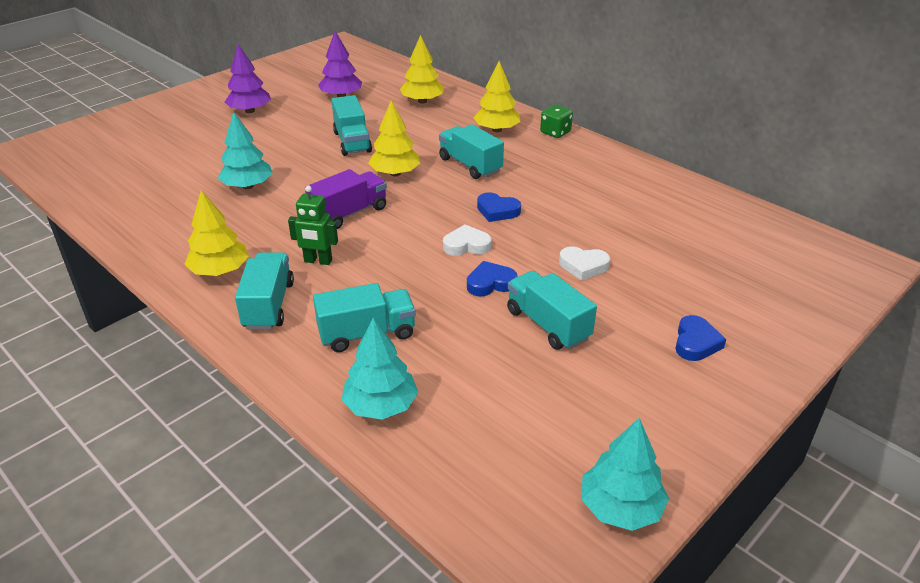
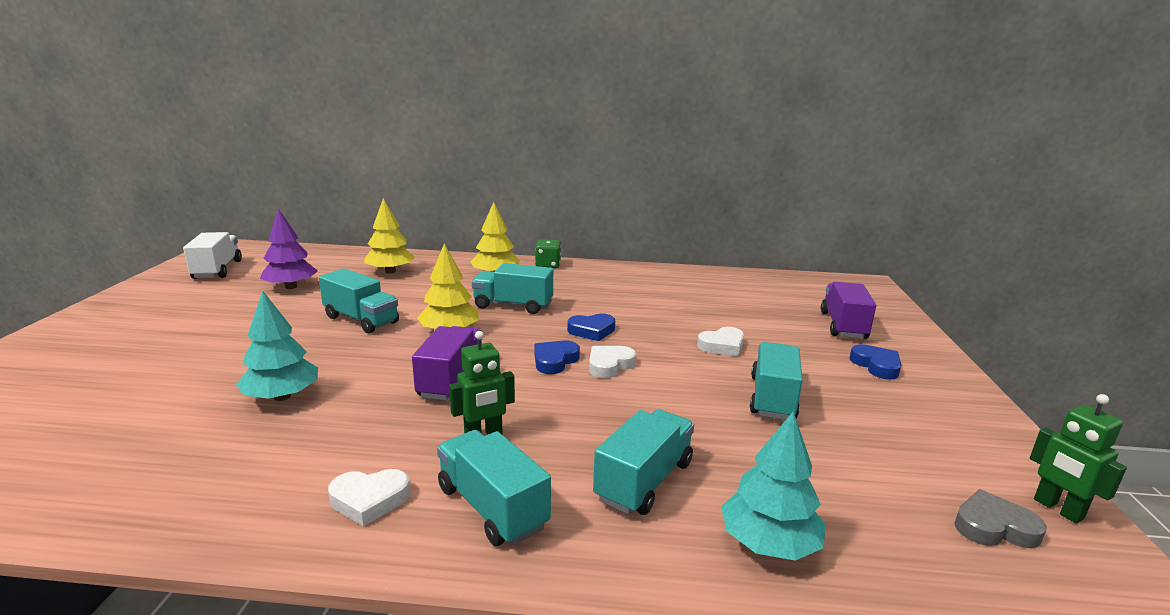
camera: 40 degrees left, 15 degrees down
yellow tree [184,190,249,276] -> white heart [328,469,410,527]
purple tree [224,44,271,113] -> none
blue heart [467,261,518,296] -> blue heart moved to [534,341,580,374]
turquoise truck [507,271,597,350] -> turquoise truck turned 90 degrees clockwise [750,342,803,420]
turquoise tree [581,418,669,531] -> green robot [1030,394,1127,523]
none -> white truck [183,232,242,279]
none -> purple truck [821,282,876,339]
none -> grey heart [954,489,1047,548]

